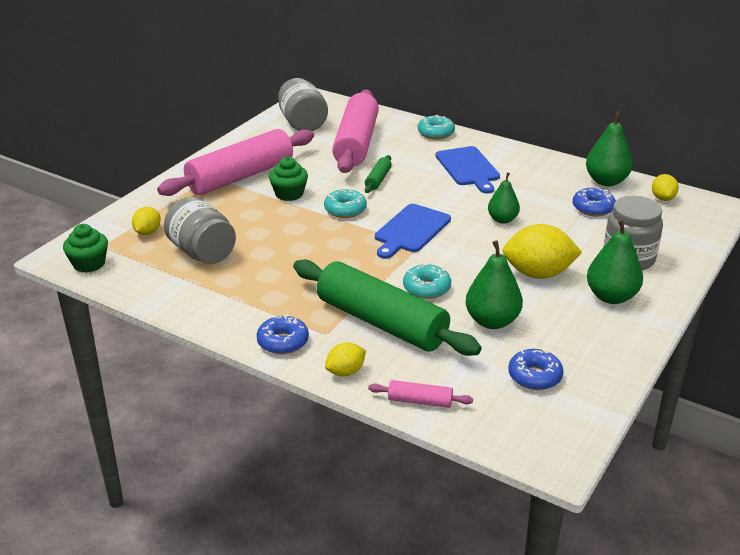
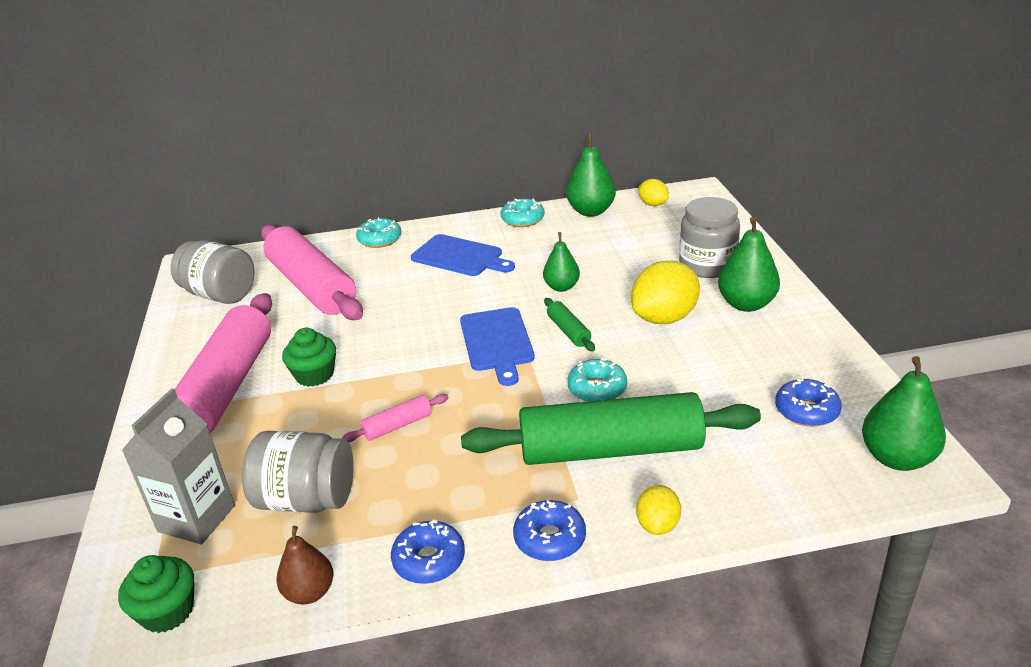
camera: 40 degrees left, 0 degrees up
yellow lemon [132,207,161,235] -> grey carton [122,388,235,544]
turquoise donut [324,188,367,218] -> turquoise donut moved to [501,198,545,227]
green rolling pin [365,155,392,193] -> green rolling pin moved to [544,298,595,351]
pink rolling pin [368,380,473,408] -> pink rolling pin moved to [342,394,449,442]
green pear [466,240,523,329] -> green pear moved to [862,356,946,471]
blue donut [573,187,616,216] -> blue donut moved to [391,519,465,584]
none -> brown pear [276,526,333,604]

